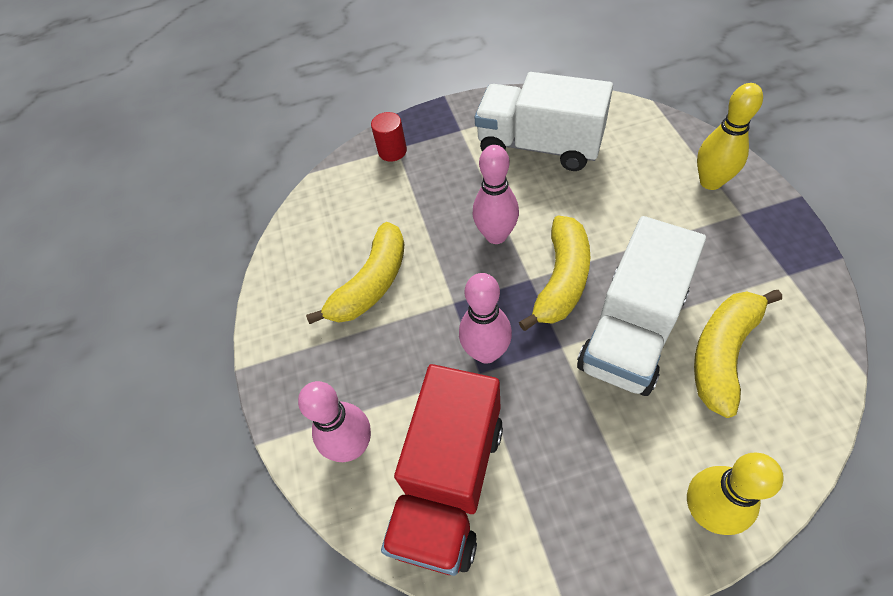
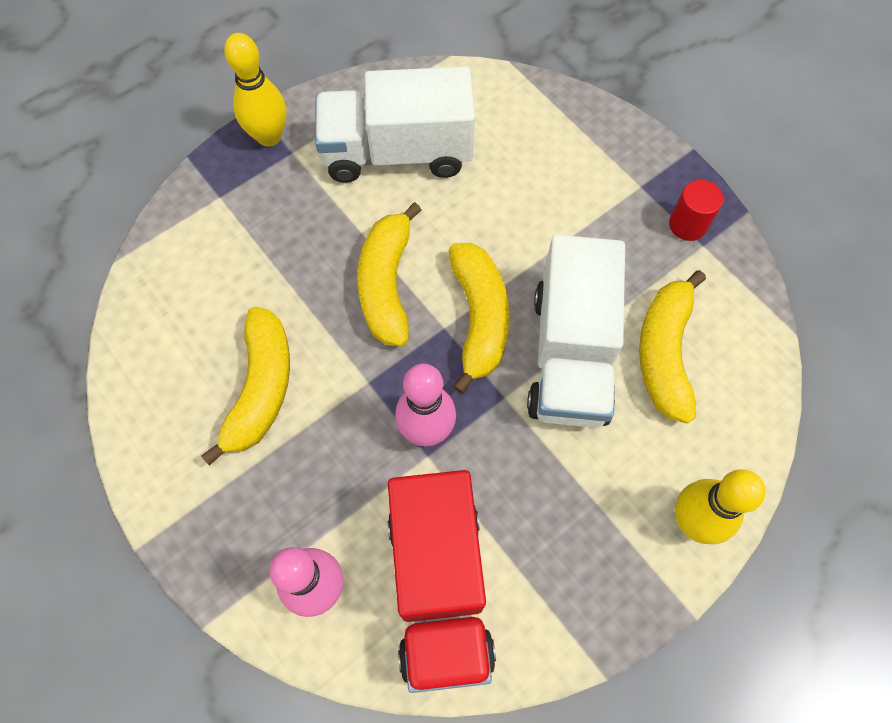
camera: 30 degrees left, 10 degrees up
red cylinder [371,112,407,162] -> red cylinder moved to [669,180,723,241]
pink bowling pin [472,145,519,244] -> yellow banana [357,202,422,347]
yellow bowling pin [697,83,763,190] -> yellow bowling pin moved to [224,33,286,147]

